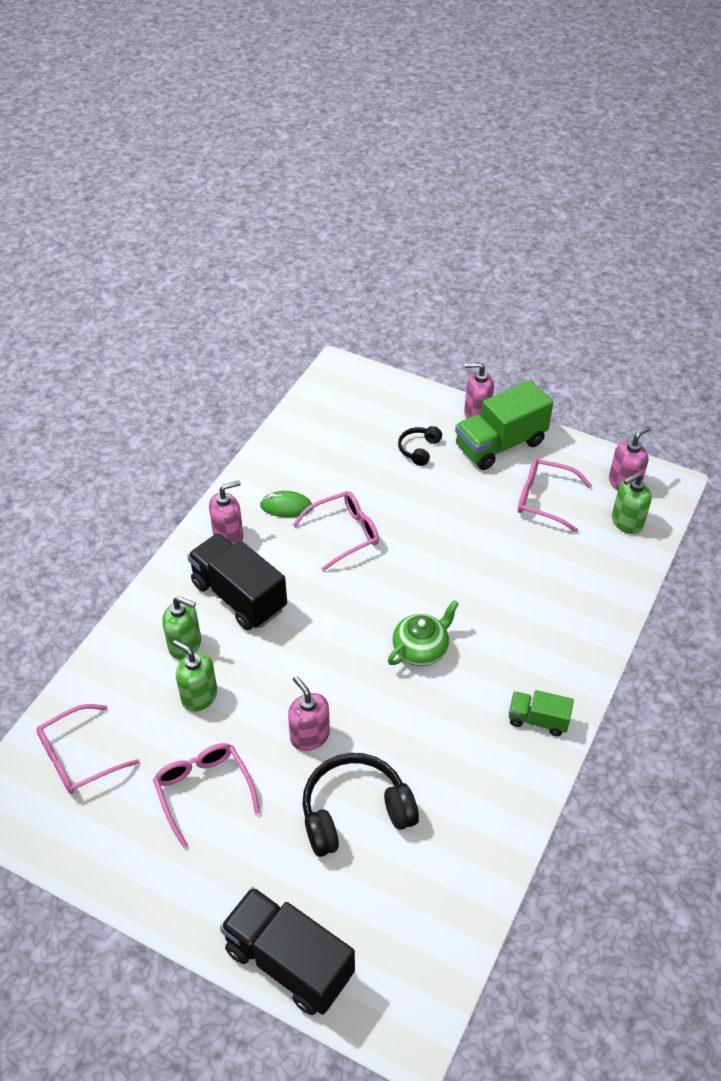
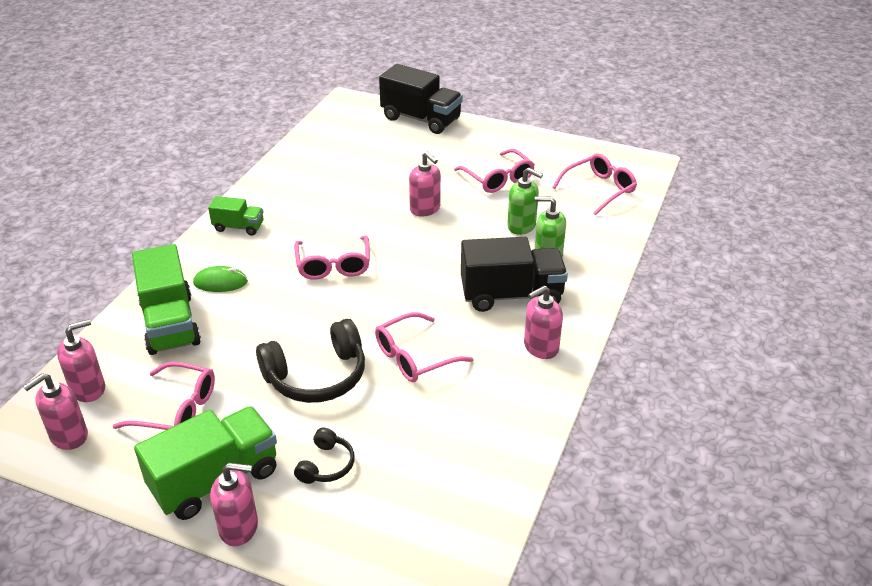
camera: 175 degrees right, 10 degrees down
black truck [187,533,287,631] -> black truck turned 45 degrees counterclockwise [461,237,568,312]
green mouse [260,491,312,517] -> green mouse moved to [193,266,248,292]
black headphones [302,753,419,857] -> black headphones moved to [256,319,365,403]
green teapot [388,600,459,666] -> pink glasses [294,235,370,280]
green soap dispenser [612,472,652,534] -> pink soap dispenser [57,319,105,402]
none -> green truck [132,244,201,355]

